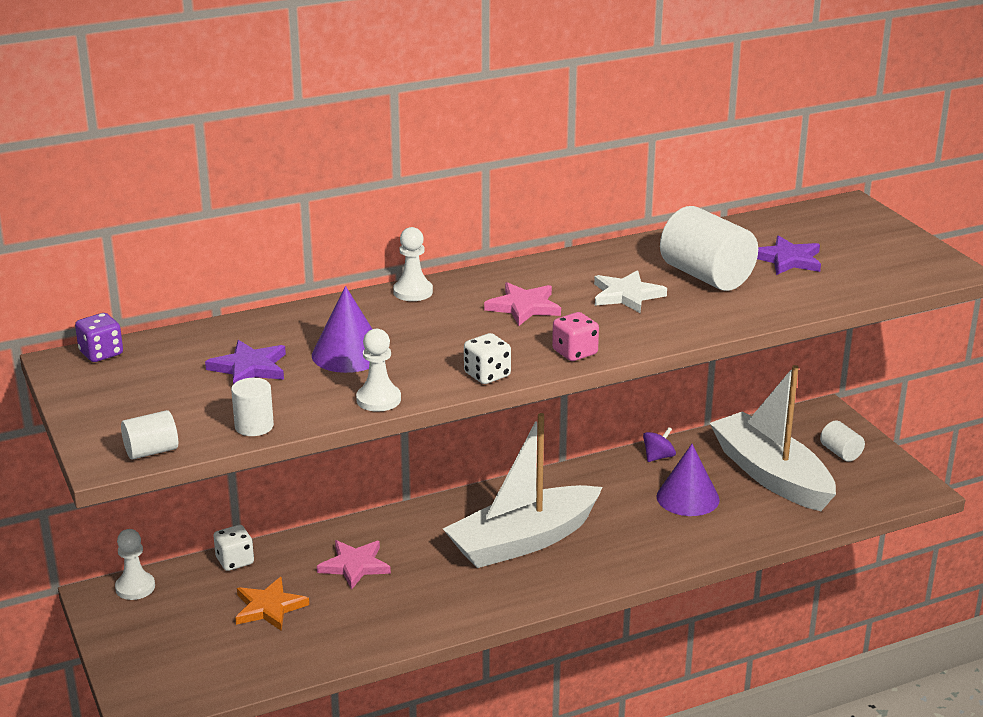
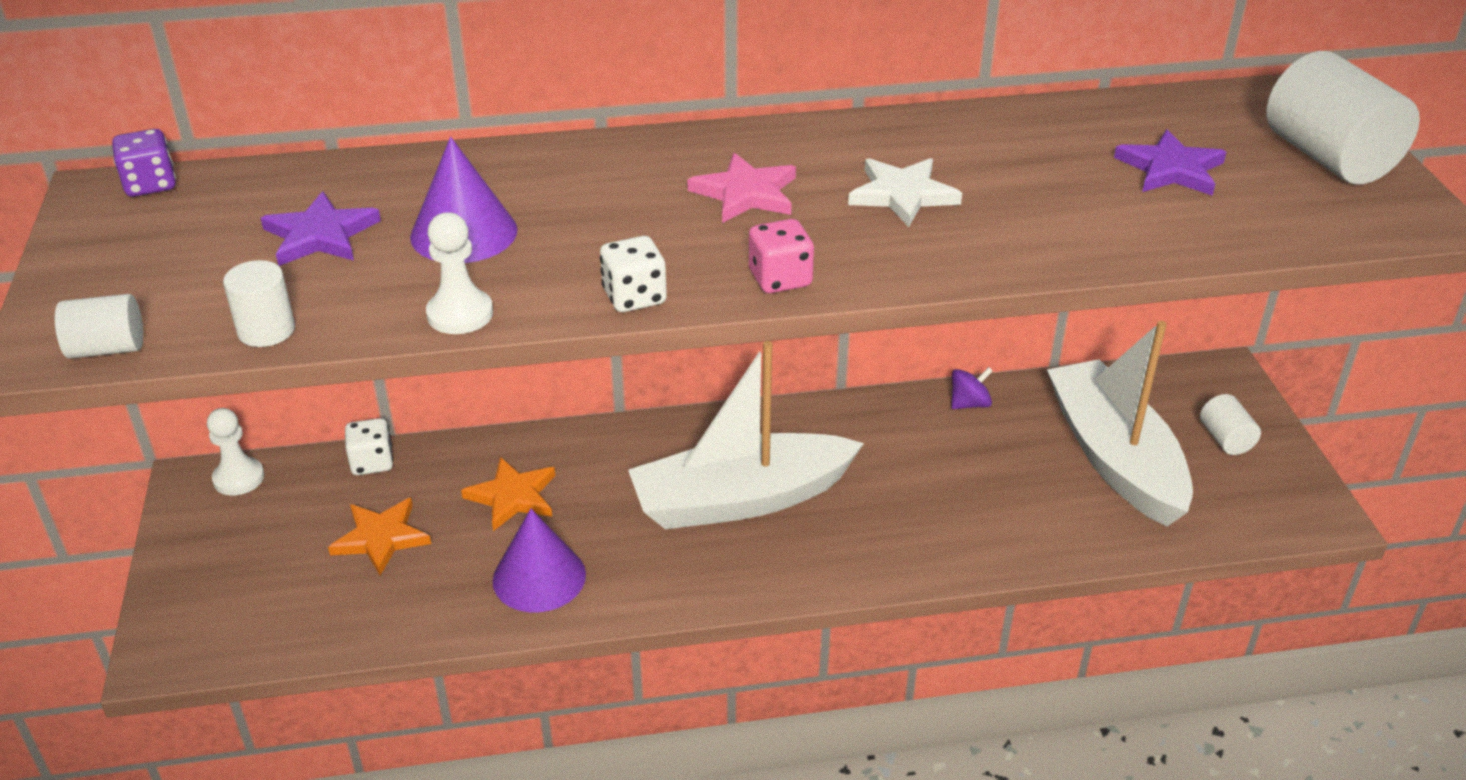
camera: 15 degrees right, 10 degrees up
pink star [317,540,391,590] -> orange star [461,457,556,531]
white pawn [393,227,433,301] -> none
purple cone [657,444,720,516] -> purple cone moved to [492,508,586,612]
white cylinder [660,206,758,291] -> white cylinder moved to [1266,51,1420,184]

